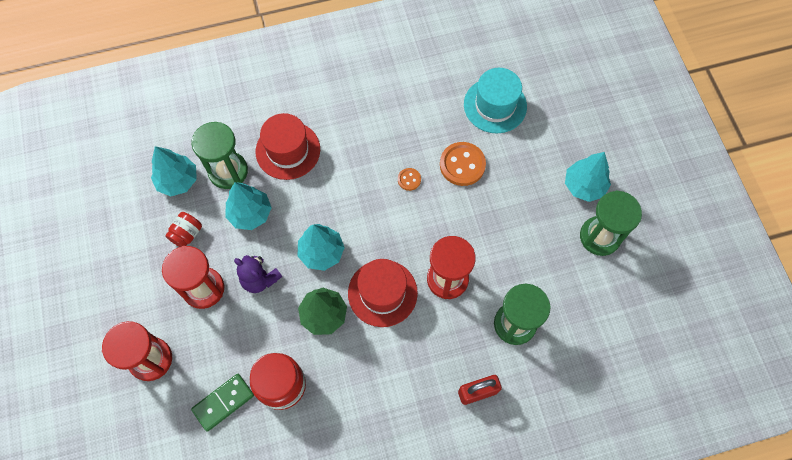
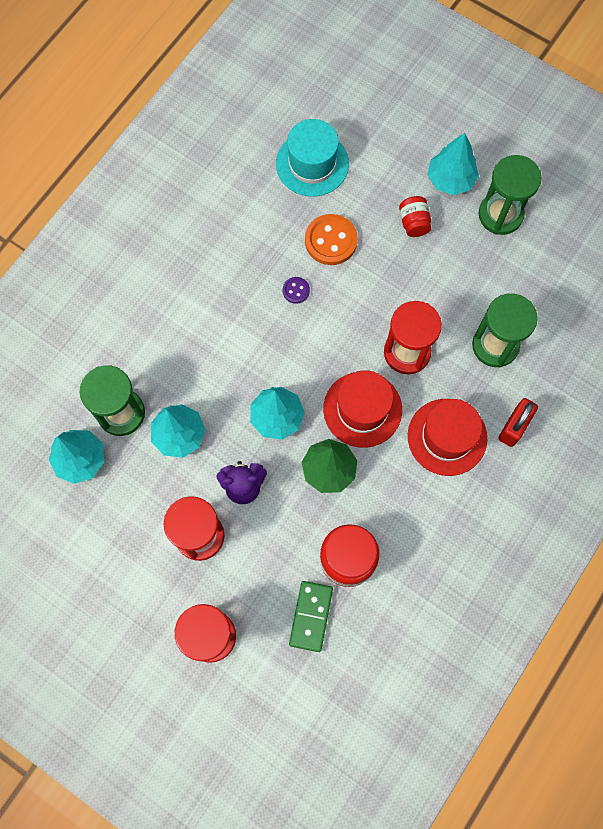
camera: 40 degrees left, 5 degrees up
red jar [165,212,202,247] -> red jar moved to [399,196,431,237]
red hat [256,113,320,180] -> red hat moved to [408,399,487,476]
orange button [398,168,421,191] -> purple button [283,277,310,304]

